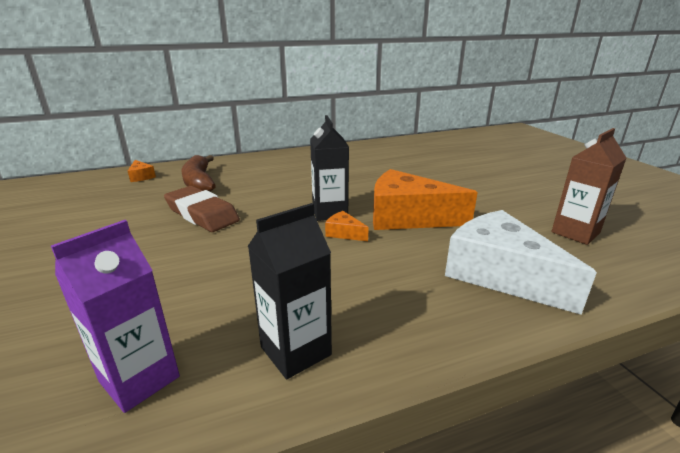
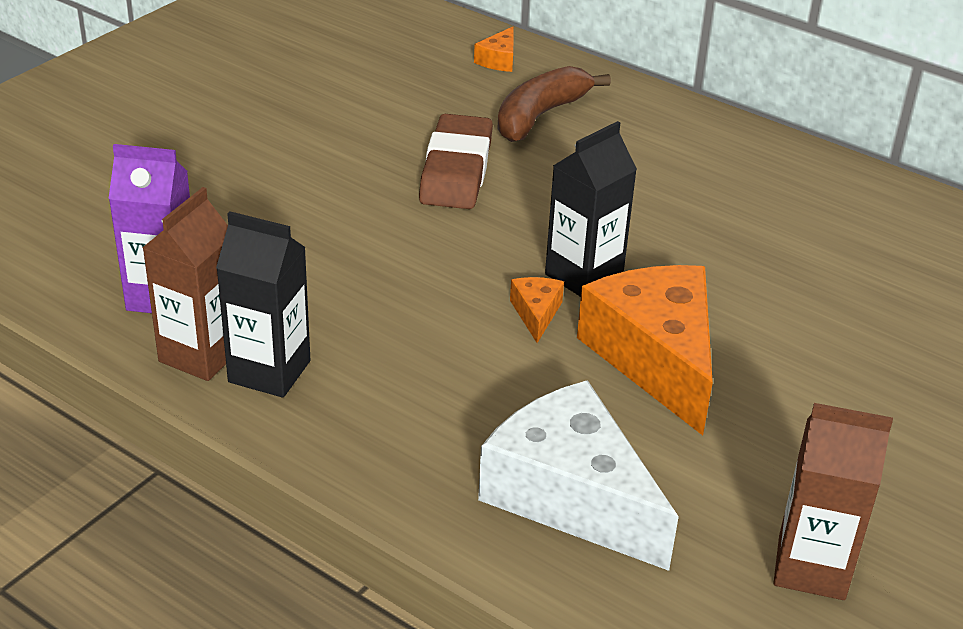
camera: 55 degrees right, 10 degrees up
white cheese [445,210,597,315] -> white cheese turned 60 degrees counterclockwise [478,380,679,571]
none -> brown carton [142,187,228,381]

